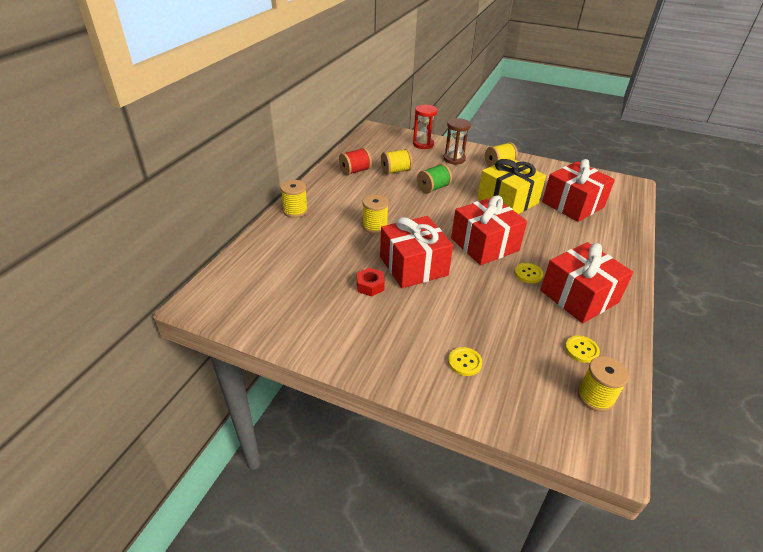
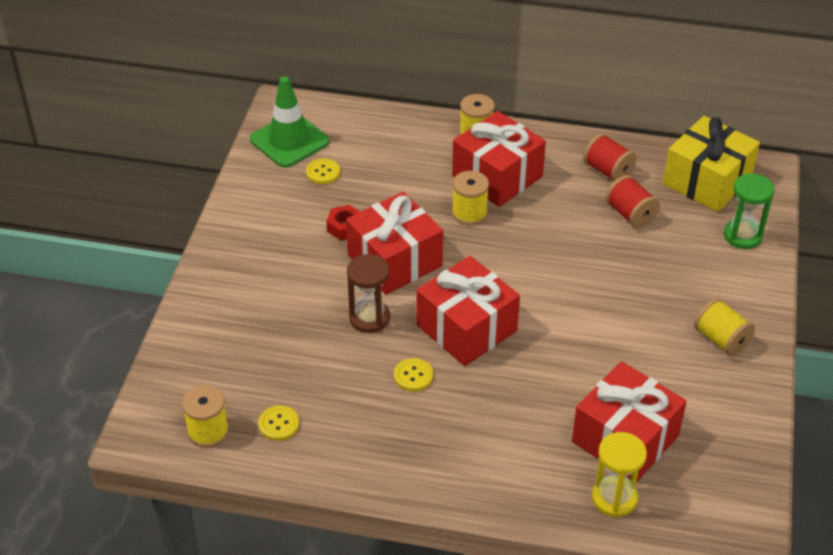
camera: 80 degrees right, 5 degrees up
yellow spool [381,149,413,175] -> red spool [606,175,660,228]
red hourglass [413,105,438,149] -> green hourglass [723,173,775,249]
green spool [417,164,452,193] -> none
brown hourglass [443,118,471,165] -> brown hourglass moved to [347,254,390,333]
yellow button [448,347,482,376] -> yellow button moved to [306,159,340,184]
yellow gift [477,158,546,214] -> yellow gift moved to [663,116,760,212]
red gift [540,242,633,323] -> red gift moved to [452,111,546,207]
none -> green traffic cone [250,76,330,168]
none -> yellow hourglass [592,432,647,517]

